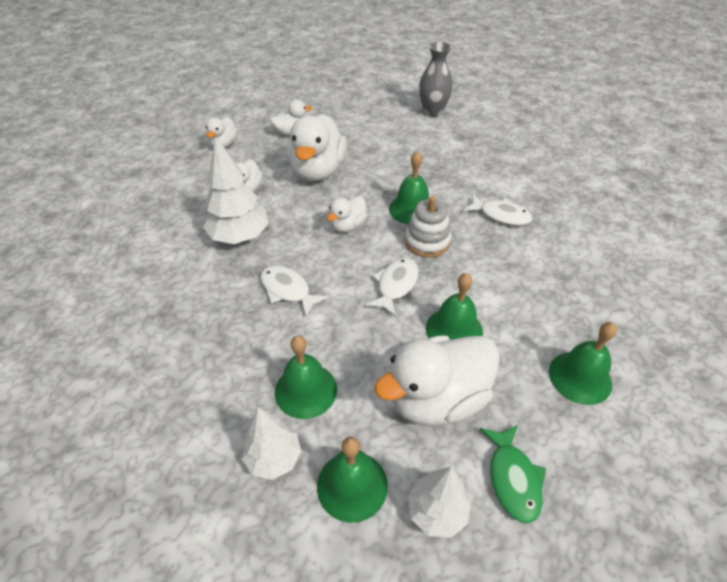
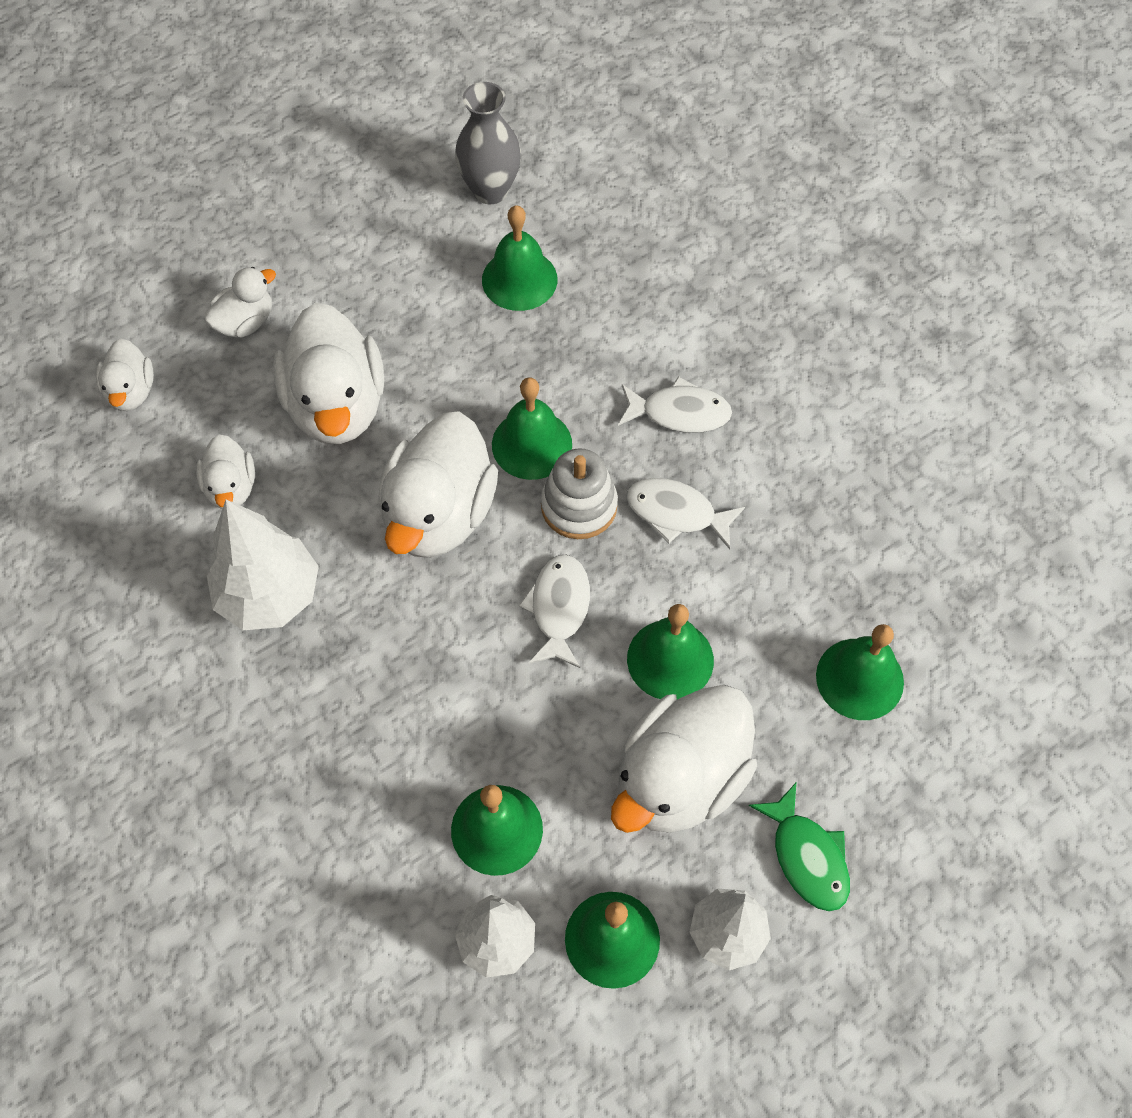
camera: 20 degrees left, 15 degrees up
white fish [260,265,329,317] -> white fish moved to [626,478,745,549]
white duck [327,196,367,232] -> white duck [378,411,498,558], size x1.93
none -> green bell [482,205,558,311]

